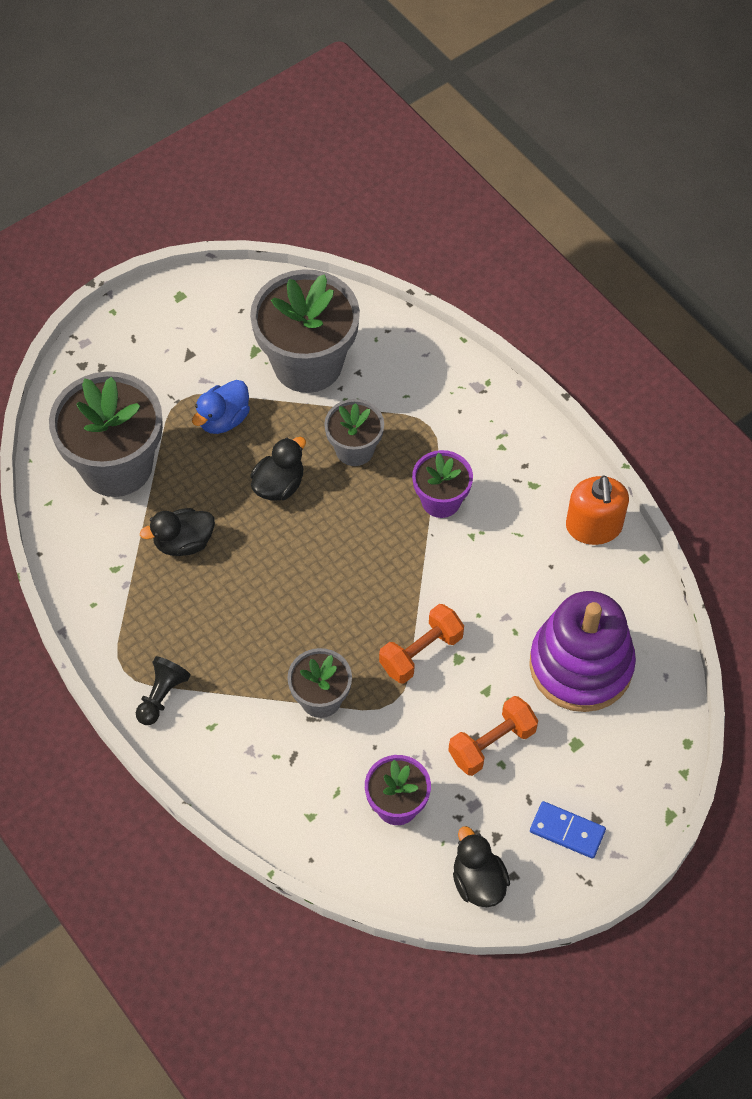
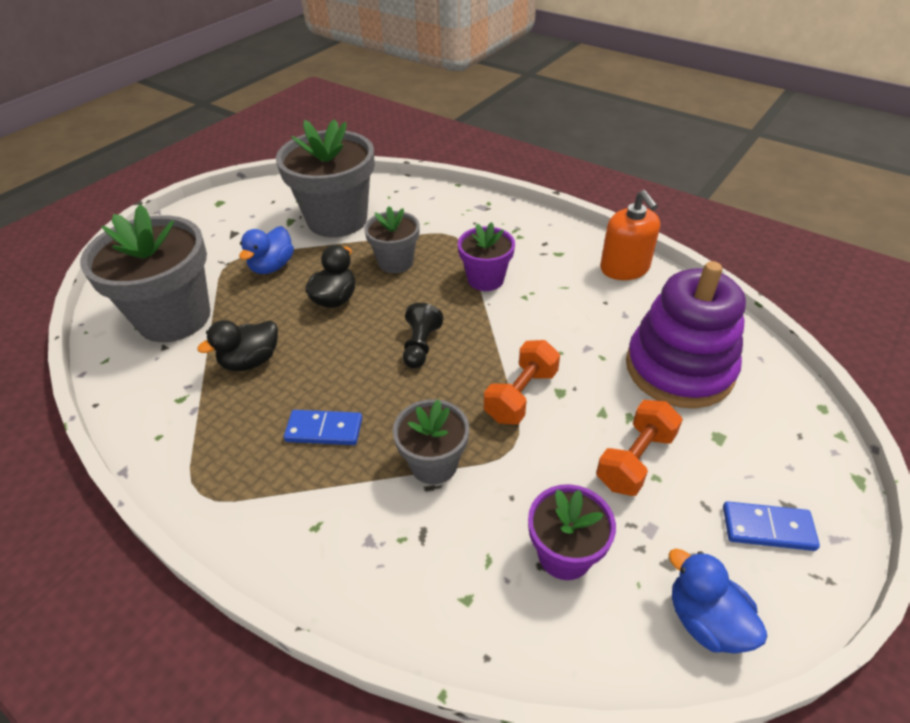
camera: 15 degrees left, 15 degrees down
black pawn [136,656,191,725] -> black pawn moved to [403,303,444,368]
black duck [453,826,510,907] -> blue duck [669,549,767,654]
none -> blue domino [284,410,362,445]

